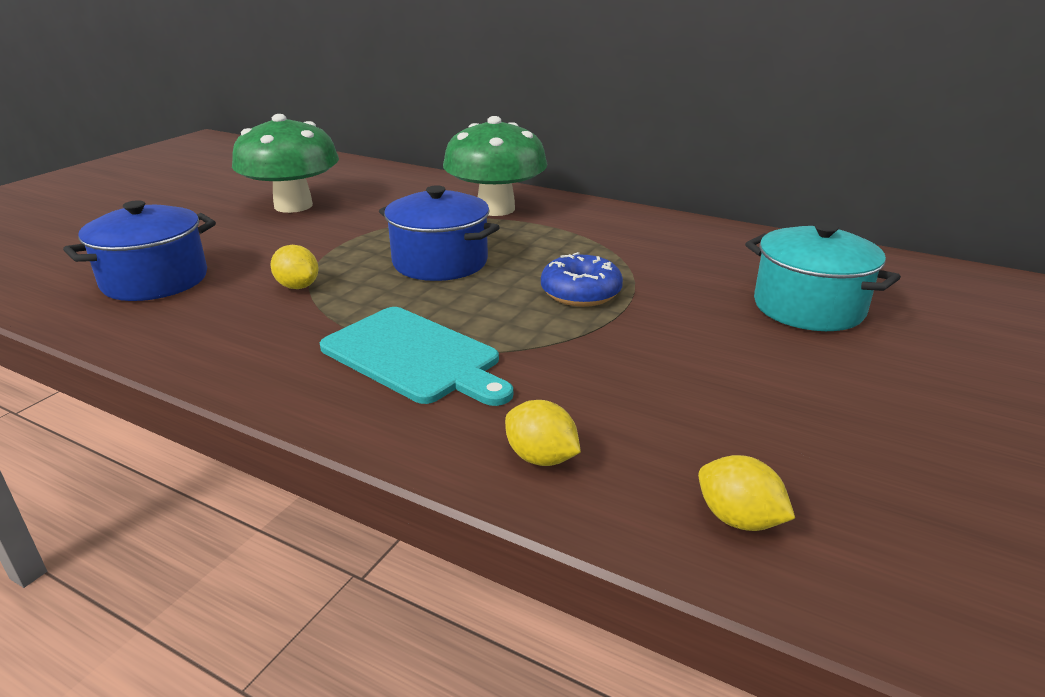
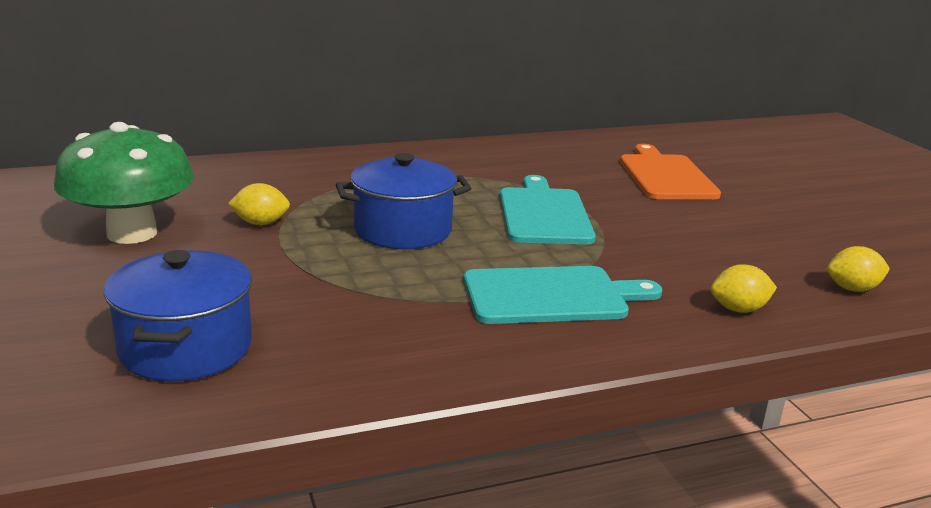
camera: 50 degrees left, 5 degrees down
yellow lemon [270,245,319,289] -> yellow lemon moved to [228,183,290,225]
green mushroom [443,116,547,216] -> none
blue donut [541,252,623,307] -> turquoise cutting board [500,175,596,244]
turquoise pot [745,222,901,331] -> orange cutting board [620,144,721,199]

